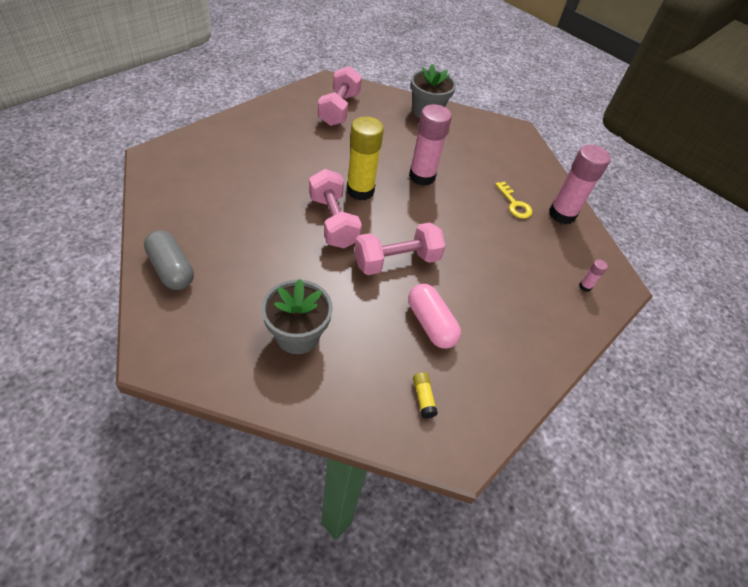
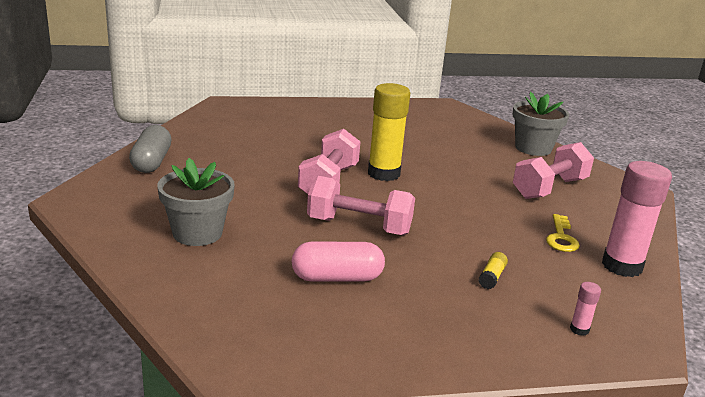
camera: 40 degrees right, 25 degrees down
pink dumbbell [318,66,362,126] -> pink dumbbell moved to [513,142,594,199]
pink capsule [408,284,461,349] -> pink capsule turned 75 degrees clockwise [292,242,385,282]
pink glue stick [409,104,452,186] -> none
yellow glue stick [413,372,438,418] -> yellow glue stick moved to [479,252,508,289]

